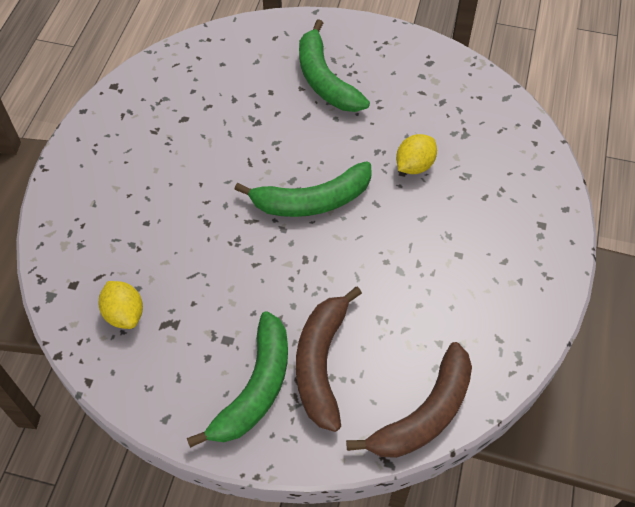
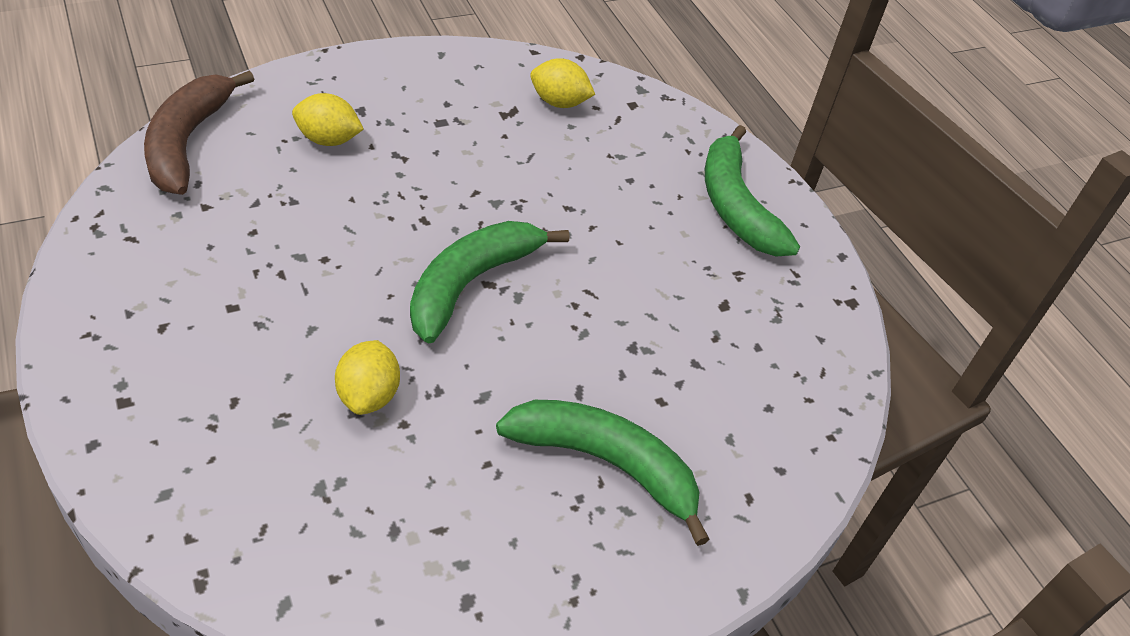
camera: 135 degrees right, 10 degrees down
green banana [187,312,288,448] -> green banana moved to [705,125,800,256]
brown banana [296,287,362,432] -> yellow lemon [292,93,364,146]

